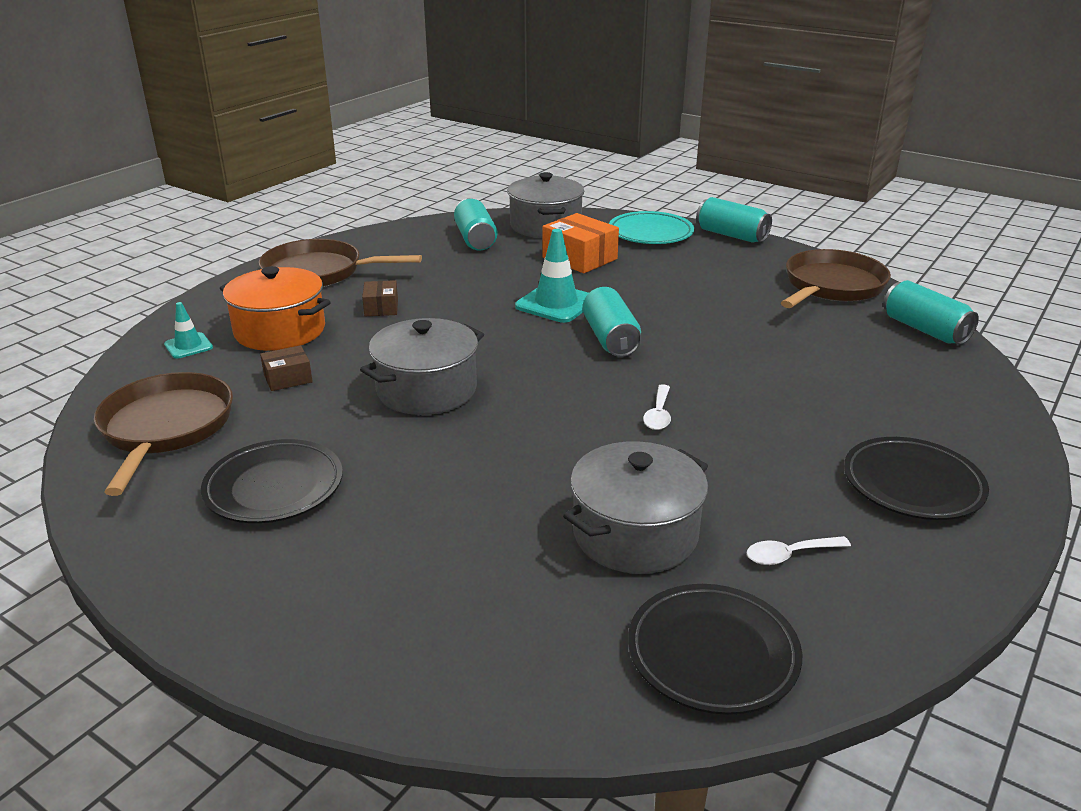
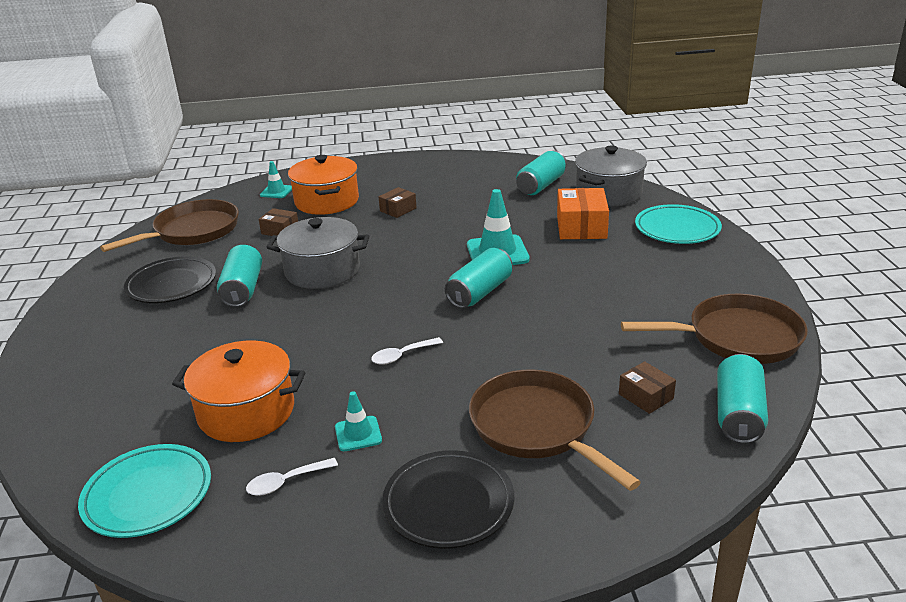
camera: 50 degrees right, 0 degrees up
brown pan [259,239,422,287] -> brown pan moved to [469,369,641,491]
grey pot [563,441,708,574] -> orange pot [172,340,305,442]
black plate [628,584,802,715] -> turquoise plate [78,444,211,538]
turquoise can [696,197,772,243] -> turquoise can moved to [217,245,262,307]
white spoon [746,536,851,565] -> white spoon turned 60 degrees counterclockwise [246,458,338,496]
none -> turquoise traffic cone [335,391,382,451]
none -> brown box [619,361,676,414]

